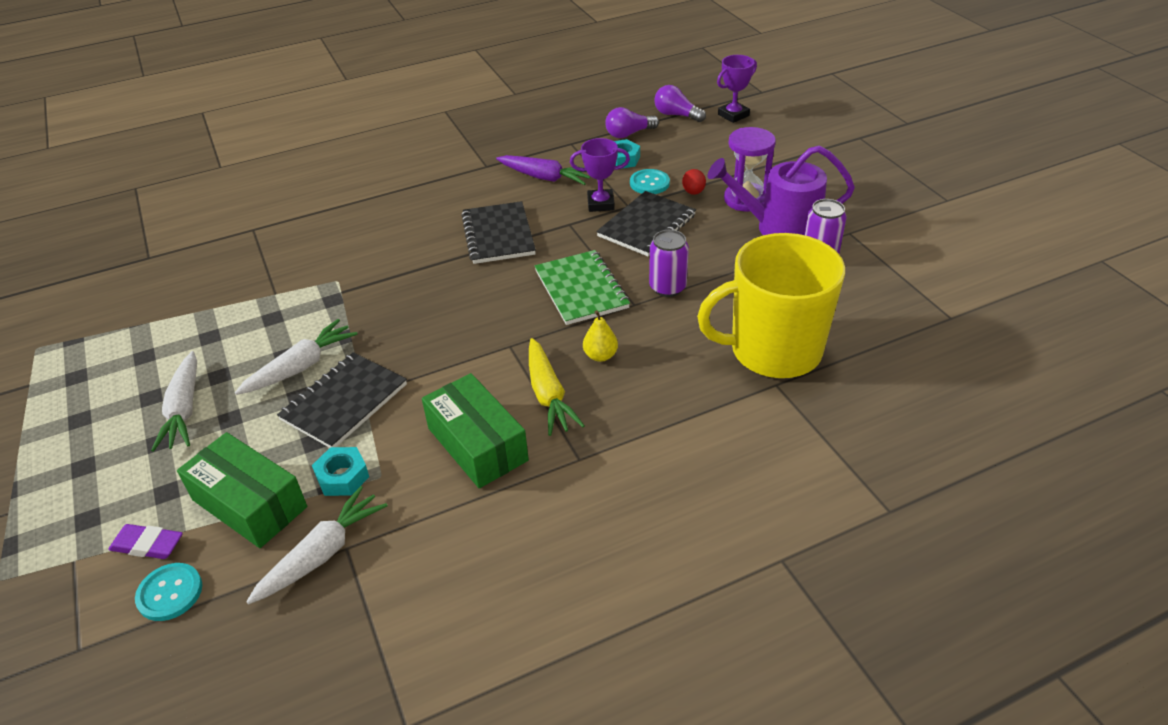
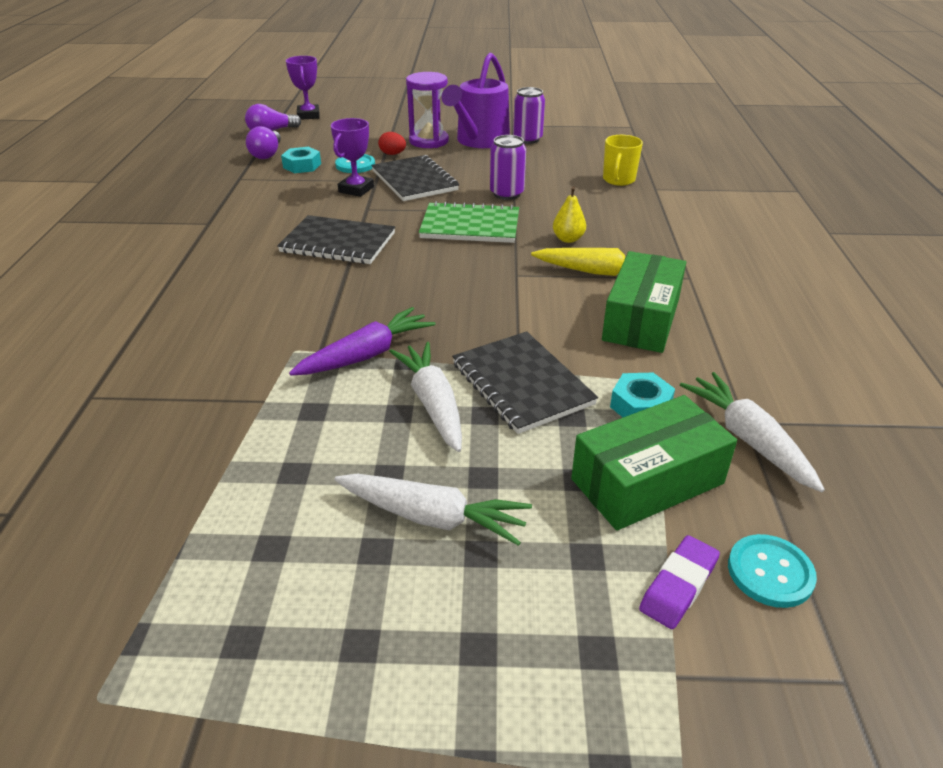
camera: 65 degrees left, 5 degrees down
green box [422,373,529,488] -> green box turned 60 degrees counterclockwise [602,251,686,353]
purple carrot [496,155,590,185] -> purple carrot moved to [289,307,436,376]
yellow mug [697,233,845,378] -> yellow mug [603,135,643,186], size x0.44

